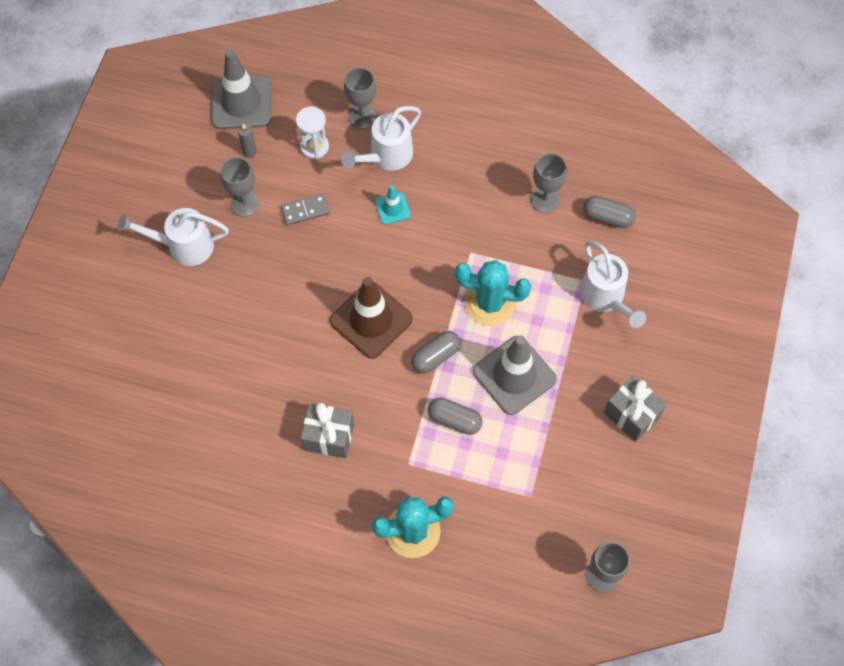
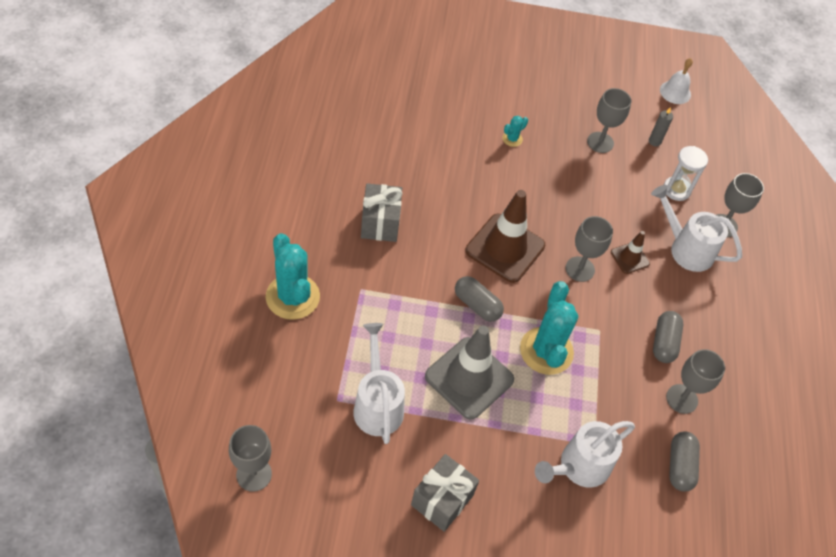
camera: 75 degrees right, 10 degrees down
white watering can [118,208,229,266] -> white watering can moved to [353,323,405,444]
grey traffic cone [211,50,271,129] -> none
grey domino [281,194,330,225] -> none
turquoise traffic cone [375,185,411,225] -> brown traffic cone [611,231,650,274]
grey capsule [428,398,483,435] -> grey capsule moved to [653,311,683,363]
none -> turquoise cactus [502,116,528,147]
none -> grey goblet [565,216,613,282]
none -> white bell [660,58,693,104]

